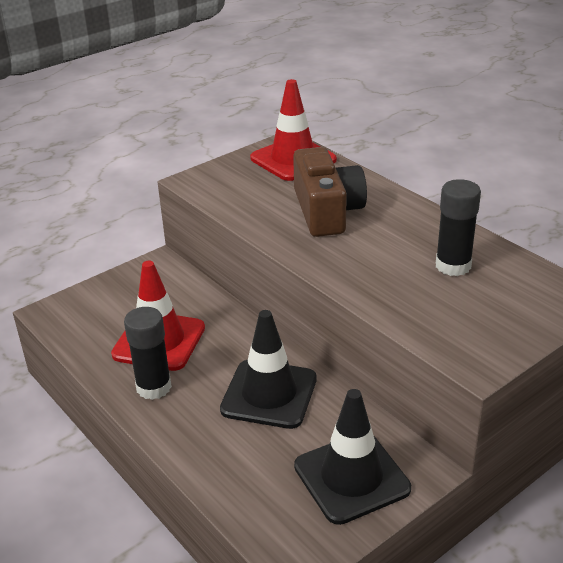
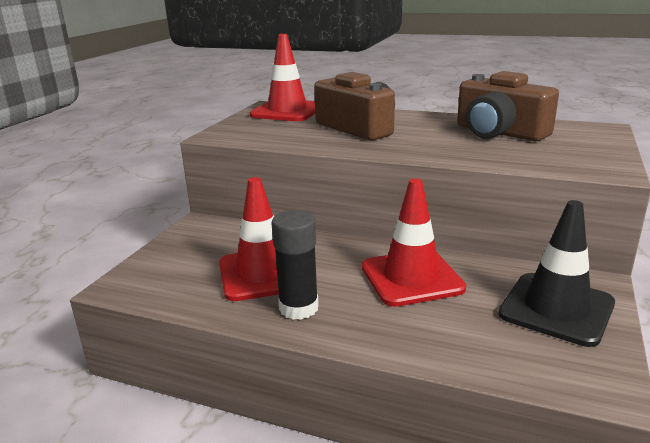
camera: 30 degrees left, 10 degrees down
black traffic cone [220,310,317,429] -> red traffic cone [362,178,466,307]
black glue stick [436,179,481,276] -> brown camera [457,71,559,142]

